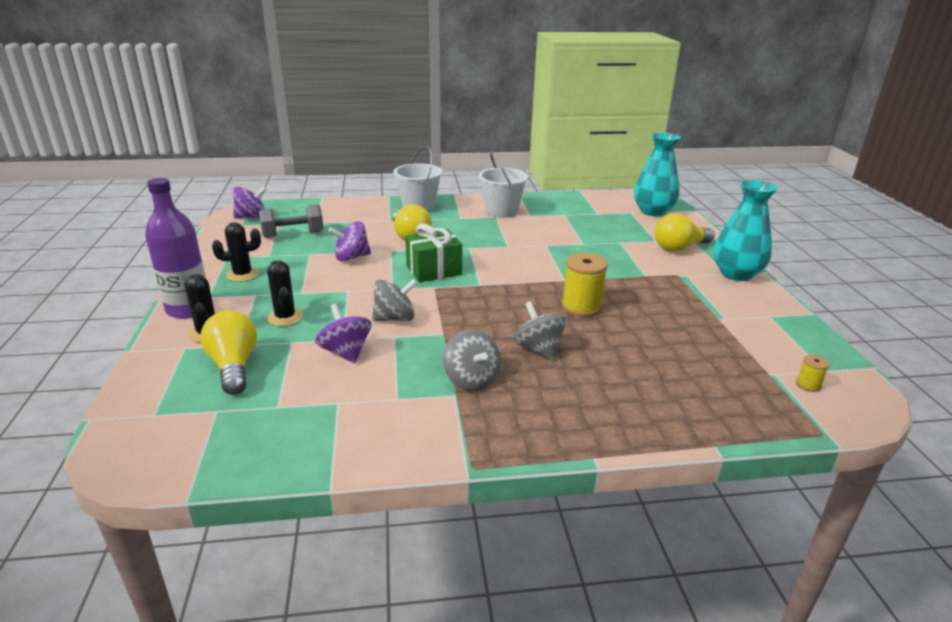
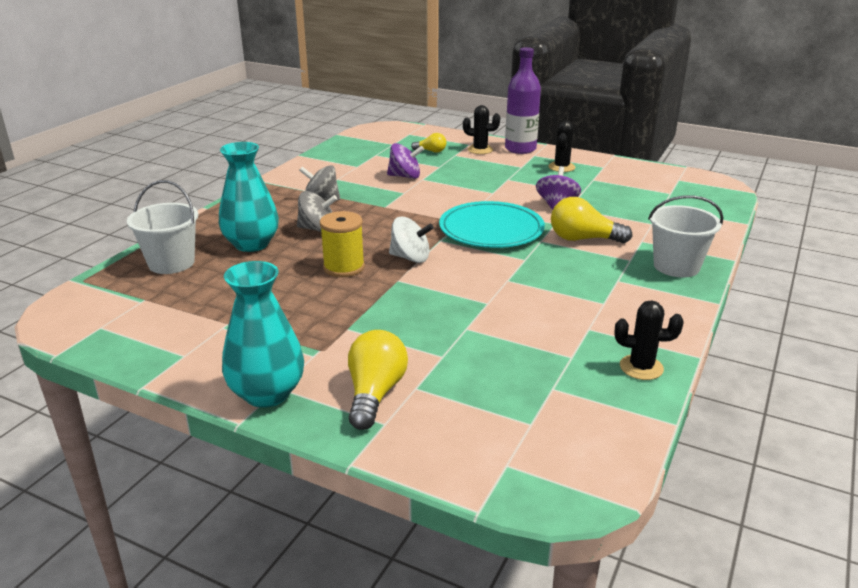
camera: 125 degrees right, 0 degrees up
yellow light bulb [201,310,257,395] -> yellow light bulb [411,133,447,153], size x0.57
purple spinning top [233,186,267,219] -> none
grey dumbbell [259,204,323,238] -> none
black cactus [267,260,303,326] -> black cactus moved to [615,300,684,380]
grey spinning top [372,279,417,321] -> none
green gift [405,224,462,282] -> turquoise plate [439,201,545,248]
white bucket [479,152,528,218] -> white bucket moved to [127,180,198,274]
turquoise vase [634,132,681,216] -> turquoise vase moved to [219,142,279,252]
yellow spool [796,354,830,392] -> none
none -> white spinning top [389,217,434,263]

